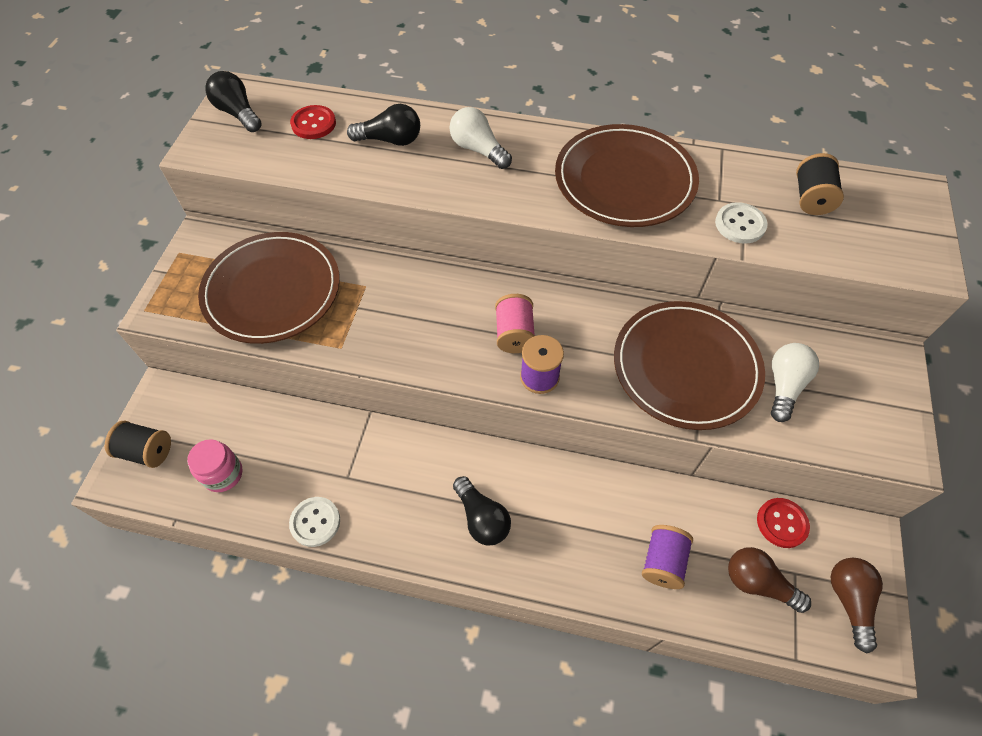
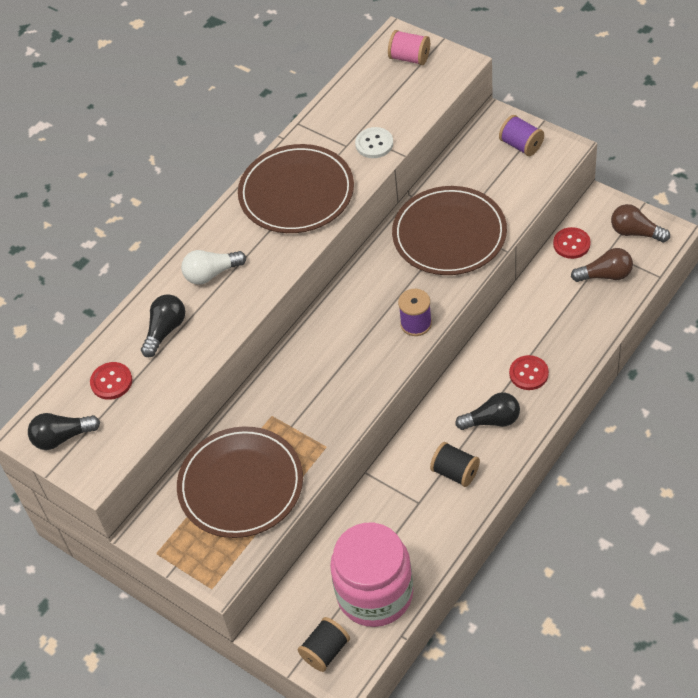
camera: 60 degrees left, 5 degrees down
pink jar [187,439,243,492] -> pink jar [330,523,413,627], size x2.14
white button [289,497,340,547] -> none
pink spool [495,294,535,353] -> pink spool moved to [388,30,430,65]
purple spool [642,525,693,589] -> purple spool moved to [499,115,544,156]
brown light bulb [728,547,811,613] -> brown light bulb turned 150 degrees counterclockwise [571,248,633,282]
white light bulb [771,343,819,422] -> none
black spool [796,153,844,215] -> black spool moved to [430,442,480,487]
none -> red button [509,355,549,390]

